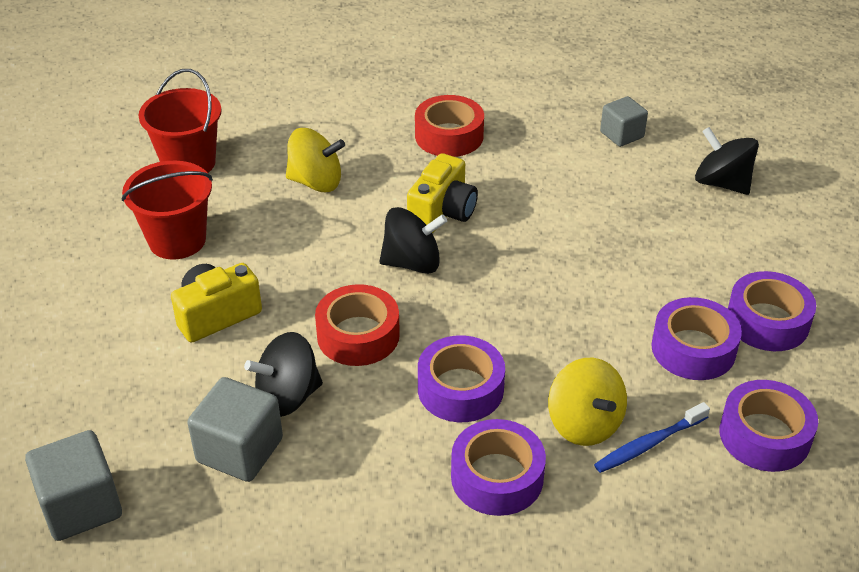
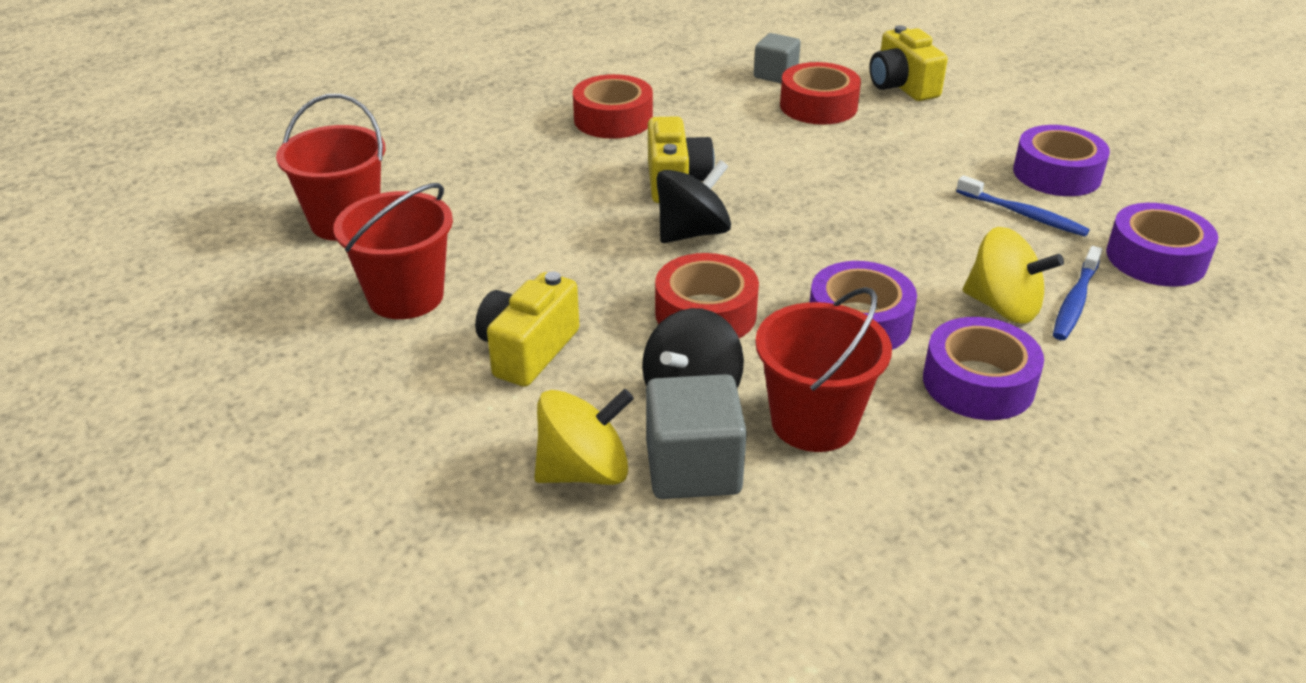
camera: 30 degrees left, 5 degrees down
grey cube [25,430,122,541] -> none
yellow spinning top [286,128,345,192] -> yellow spinning top moved to [534,389,634,485]
purple tape [651,297,742,380] -> blue toothbrush [956,175,1090,236]
black spinning top [695,127,759,195] -> yellow camera [869,25,948,101]
none -> red bucket [755,287,892,452]
none -> red tape [780,62,861,125]

